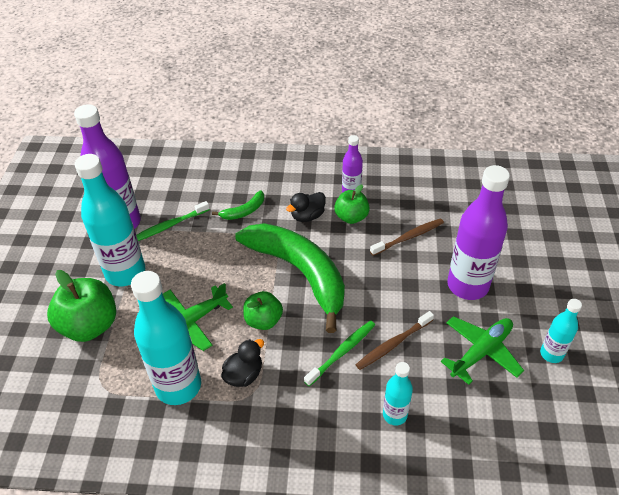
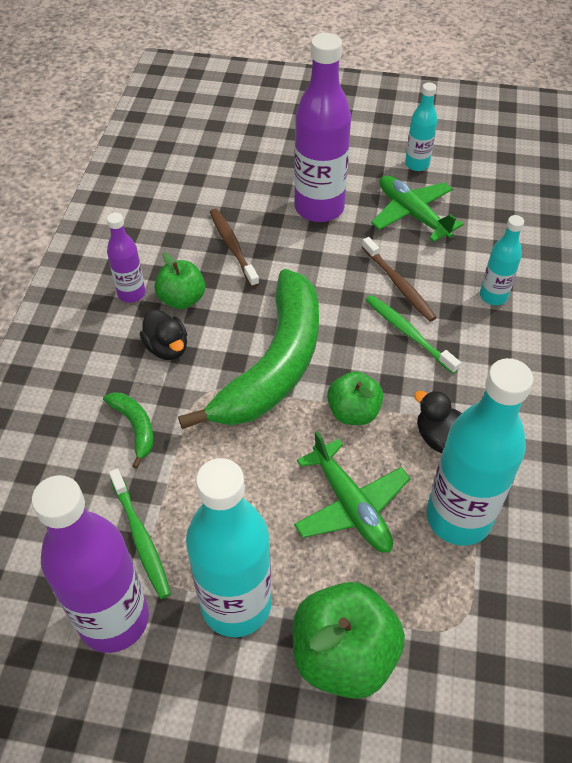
camera: 85 degrees left, 5 degrees up
green banana [235,223,345,333] -> green banana turned 150 degrees clockwise [178,269,319,429]

